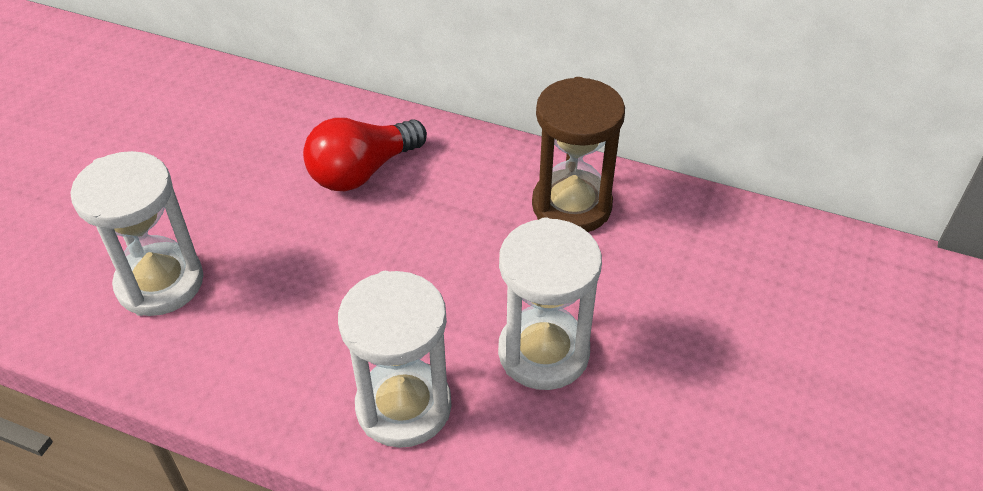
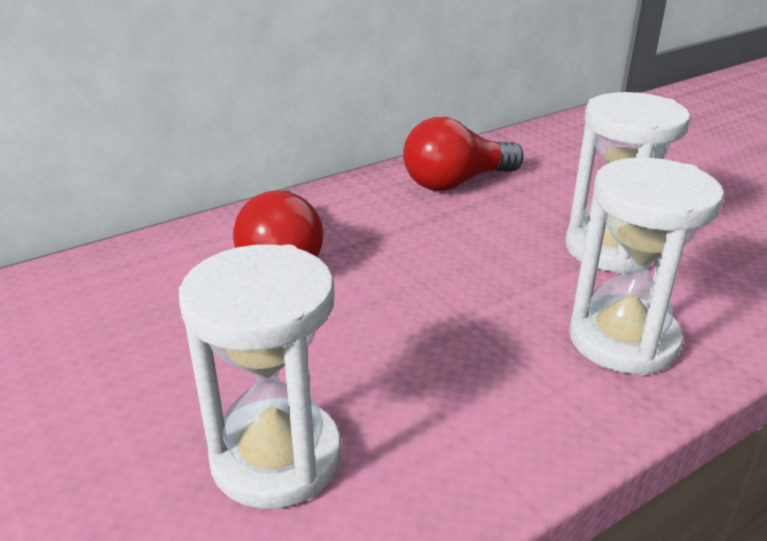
camera: 55 degrees left, 15 degrees down
brown hourglass [532,77,625,232] -> red light bulb [403,117,524,191]

